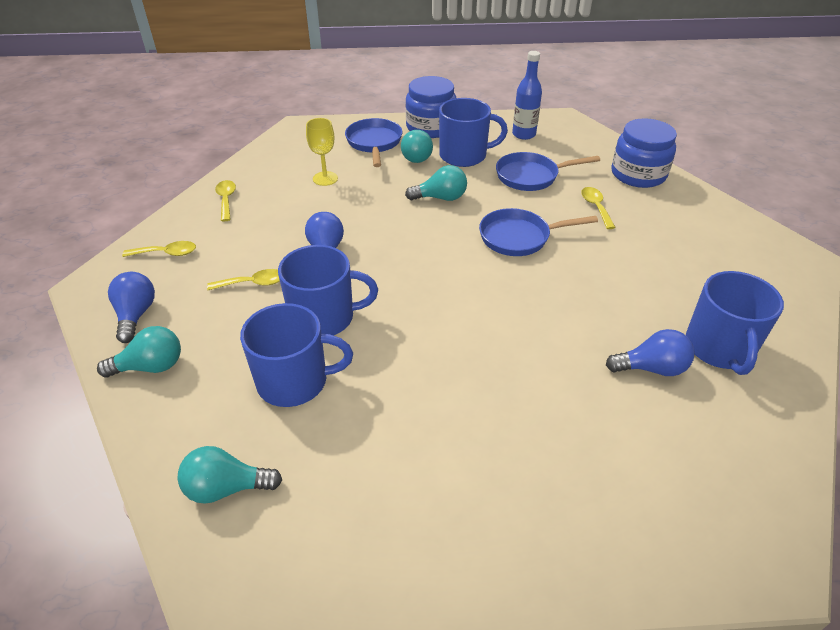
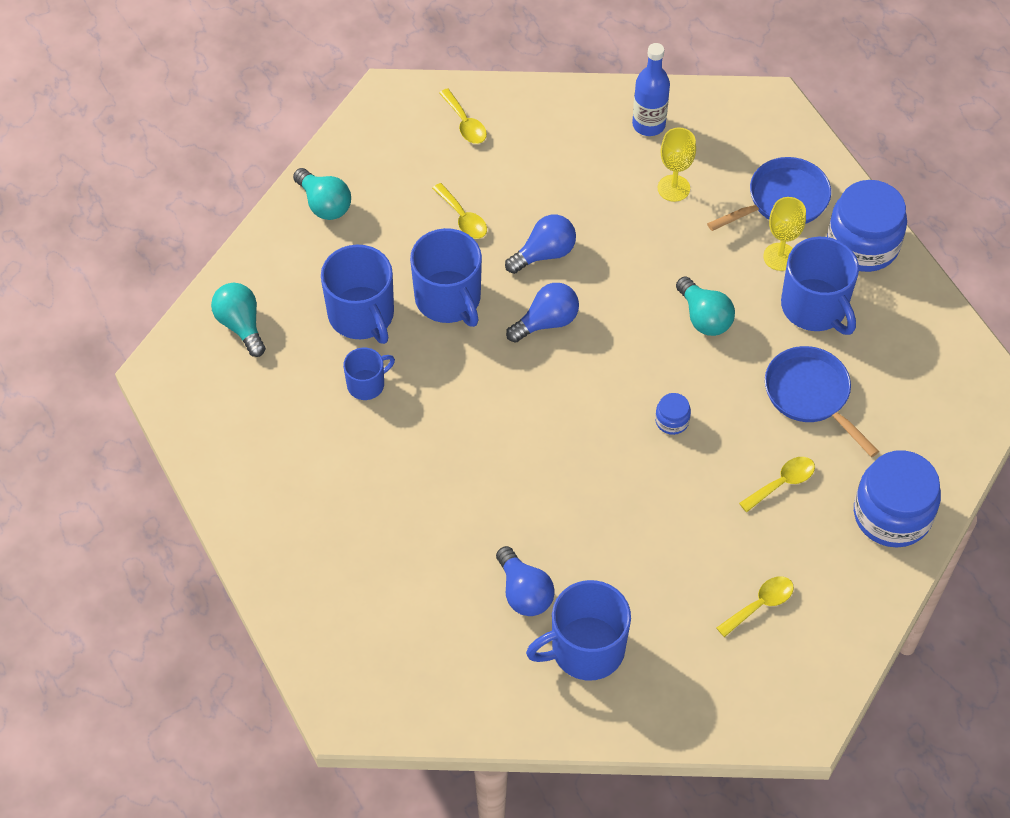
camera: 65 degrees right, 15 degrees up
blue light bulb [108,272,155,343] -> blue light bulb moved to [506,283,579,343]
yellow spoon [215,180,236,222] -> yellow spoon moved to [717,576,794,637]
turquoise light bulb [401,130,433,163] -> yellow goblet [763,197,806,271]
blue pan [479,208,598,256] -> blue jar [655,393,691,435]
blue bottle [512,51,542,140] -> blue bottle moved to [632,43,670,136]
none -> blue mug [343,348,395,400]

